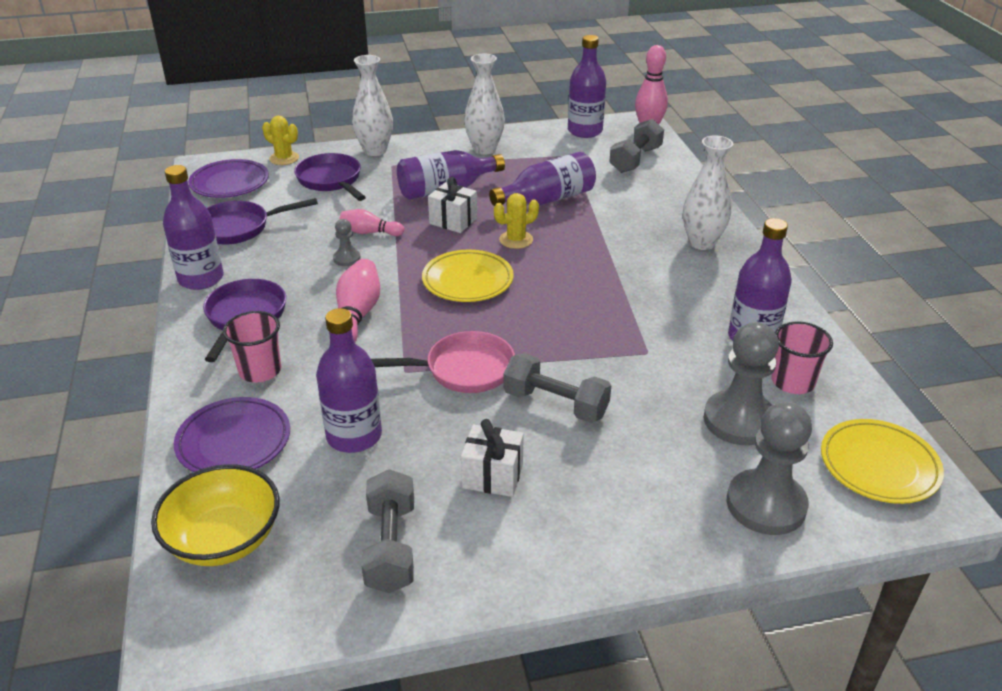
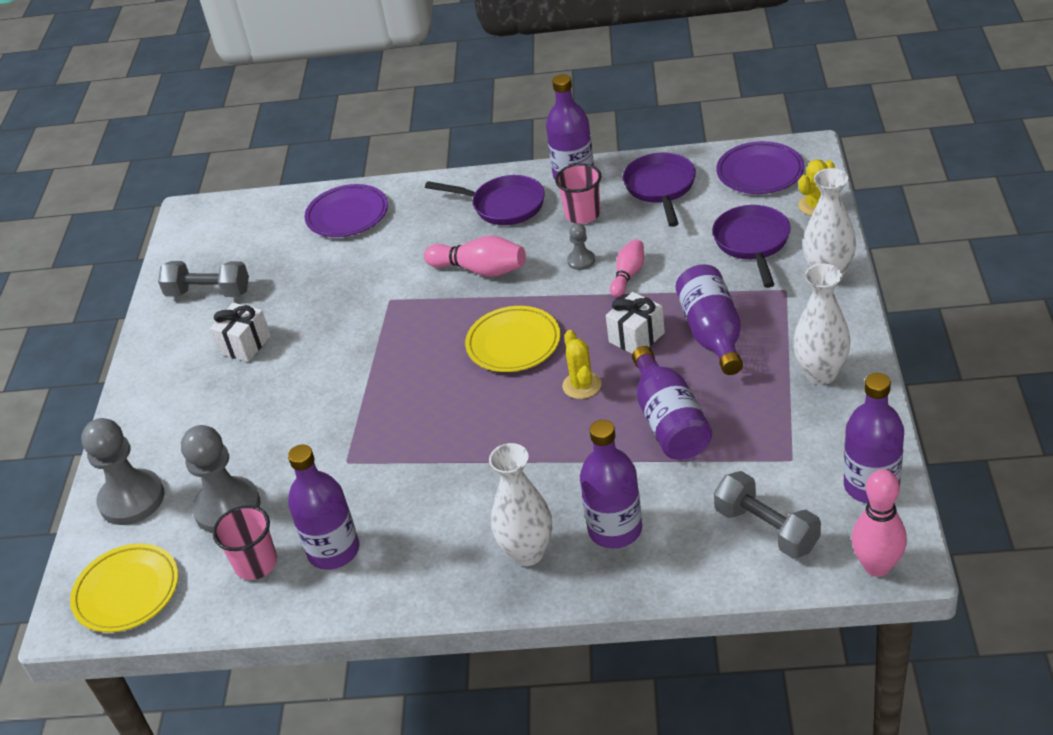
camera: 110 degrees right, 5 degrees up
yellow bowl [151,464,280,566] -> none
pink cup [223,311,281,382] -> pink cup moved to [555,163,601,224]
purple pan [294,153,366,201] -> purple pan turned 75 degrees counterclockwise [712,205,791,288]
purple bottle [316,308,382,453] -> purple bottle moved to [580,420,642,549]
pink pan [371,331,515,393] -> none
grey dumbbell [504,353,611,423] -> none

